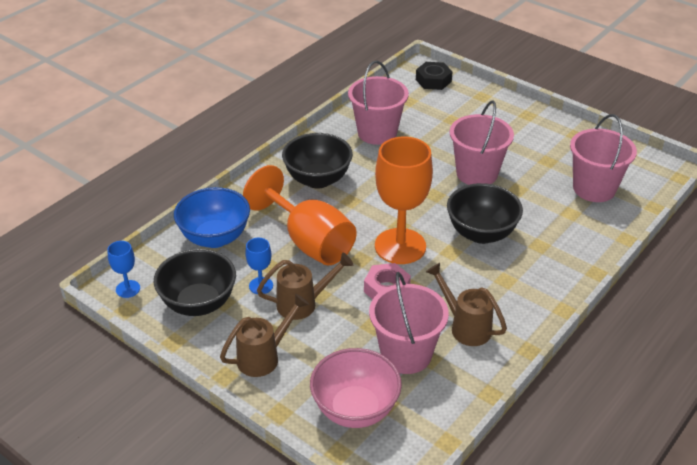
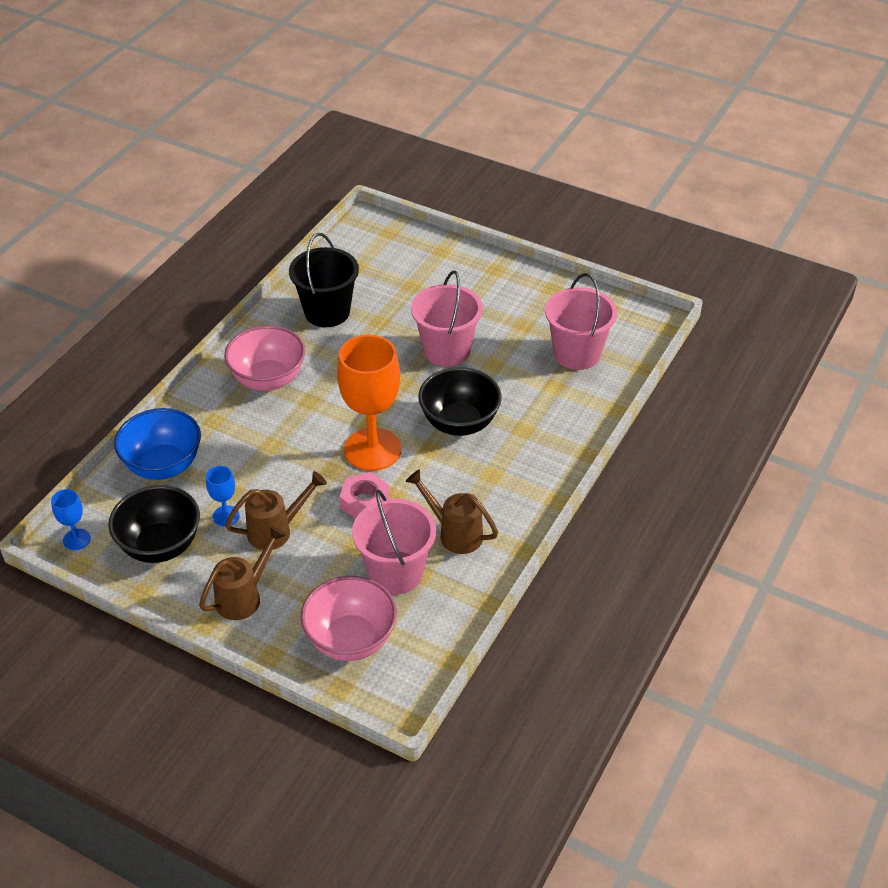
camera: 10 degrees left, 5 degrees up
orange goblet [243,165,356,266] -> none
black bowl [282,133,353,189] -> pink bowl [224,325,305,391]
pink bucket [348,61,409,145] -> black bucket [289,233,359,327]
black nut [416,62,453,90] -> none

